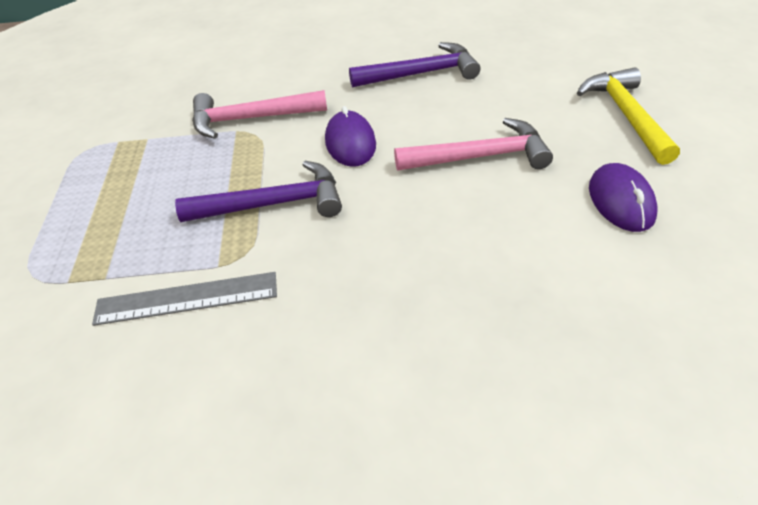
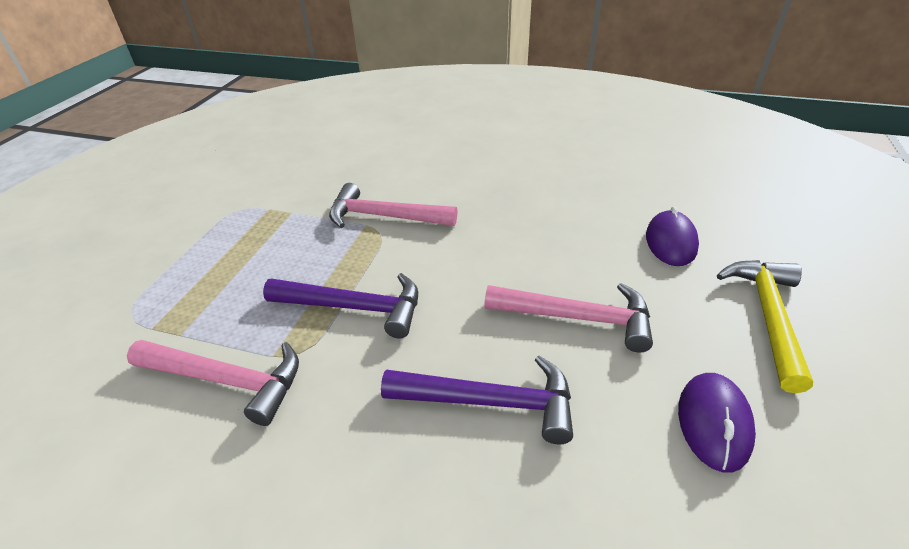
camera: 20 degrees right, 5 degrees down
grey ruler [92,272,277,326] -> pink hammer [127,340,299,426]
purple mouse [325,106,376,167] -> purple mouse moved to [646,206,699,266]
purple hammer [349,42,481,87] -> purple hammer moved to [381,356,573,444]

